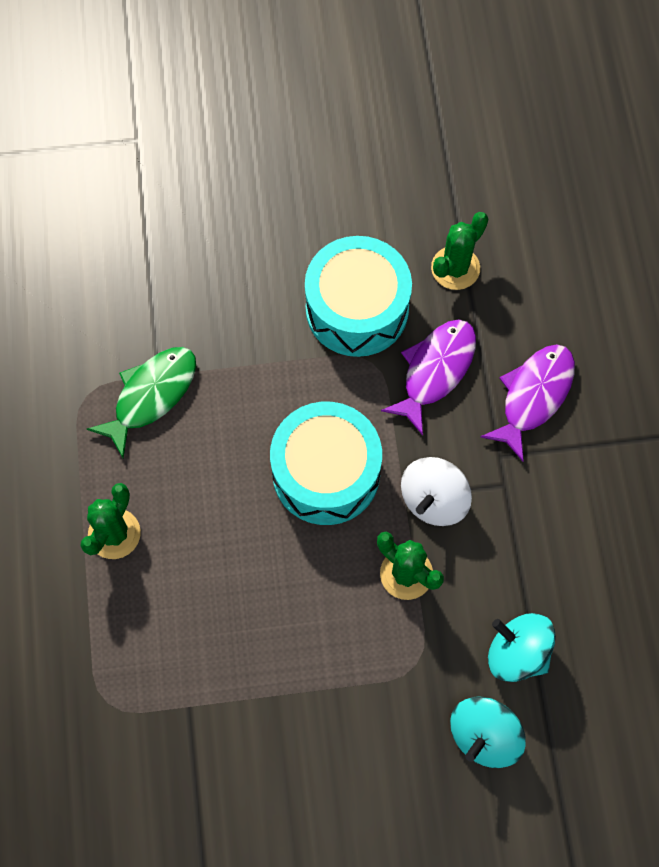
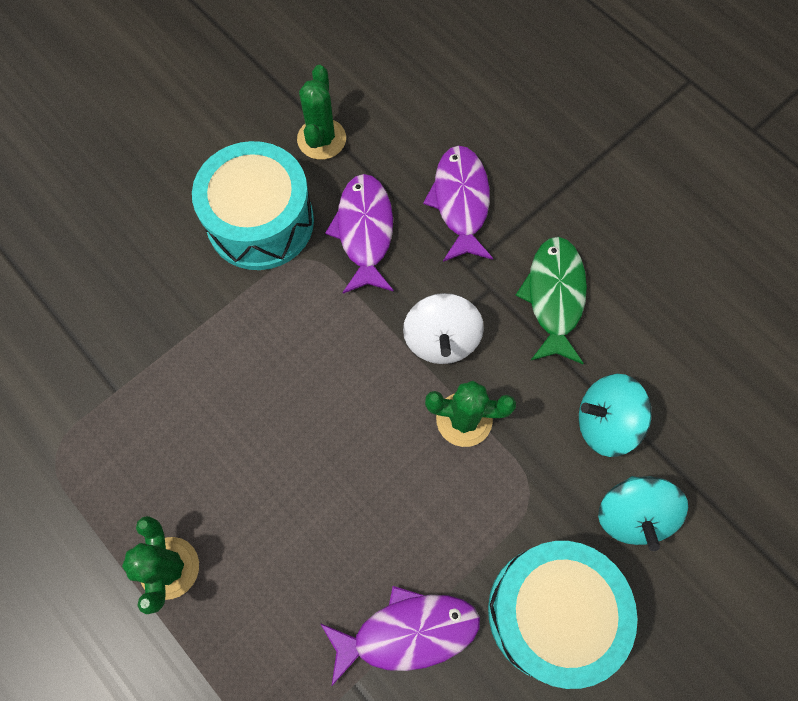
camera: 35 degrees left, 0 degrees up
green fish [87,347,196,458] -> green fish moved to [515,237,587,364]
turquoise drum [270,402,382,525] -> turquoise drum moved to [488,541,637,689]
none -> purple fish [320,586,480,687]

